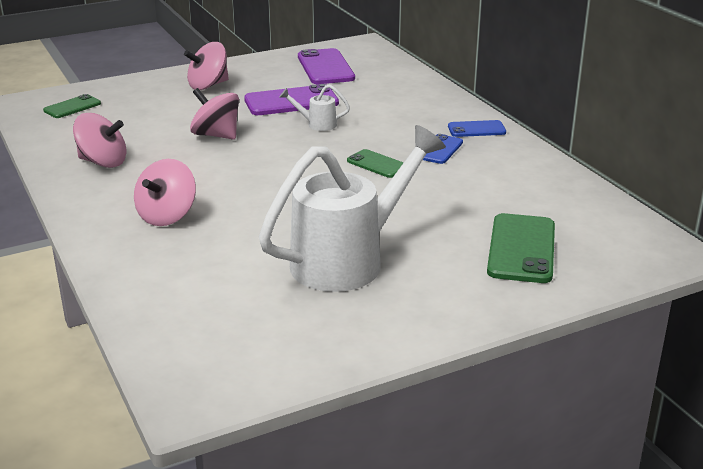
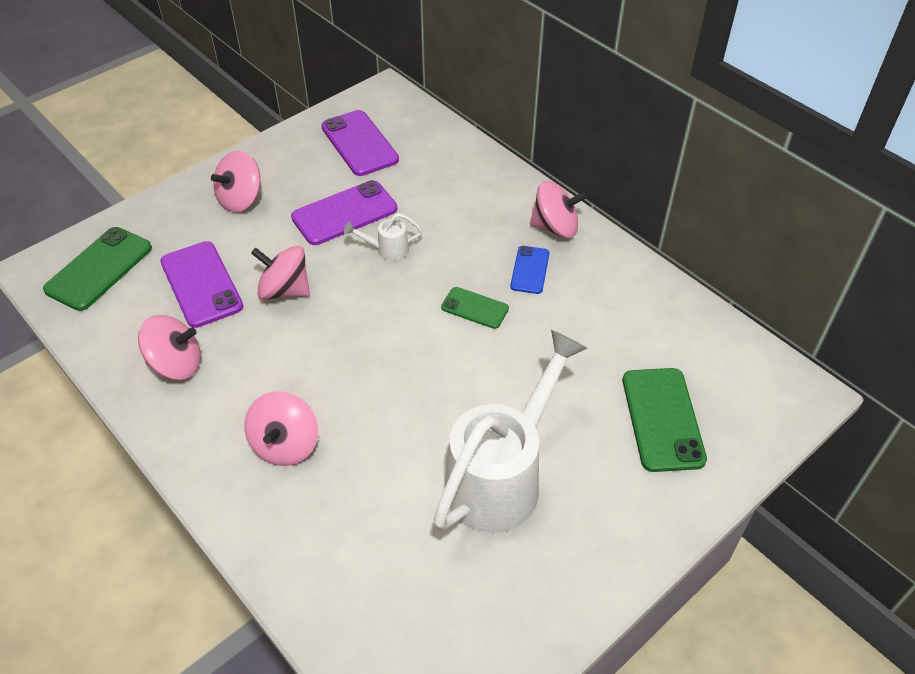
camera: 15 degrees left, 20 degrees up
green phone [43,94,101,118] -> green phone [43,227,152,311], size x1.72
blue phone [448,120,506,137] -> pink spinning top [530,181,587,238]
none -> purple phone [160,241,243,328]

